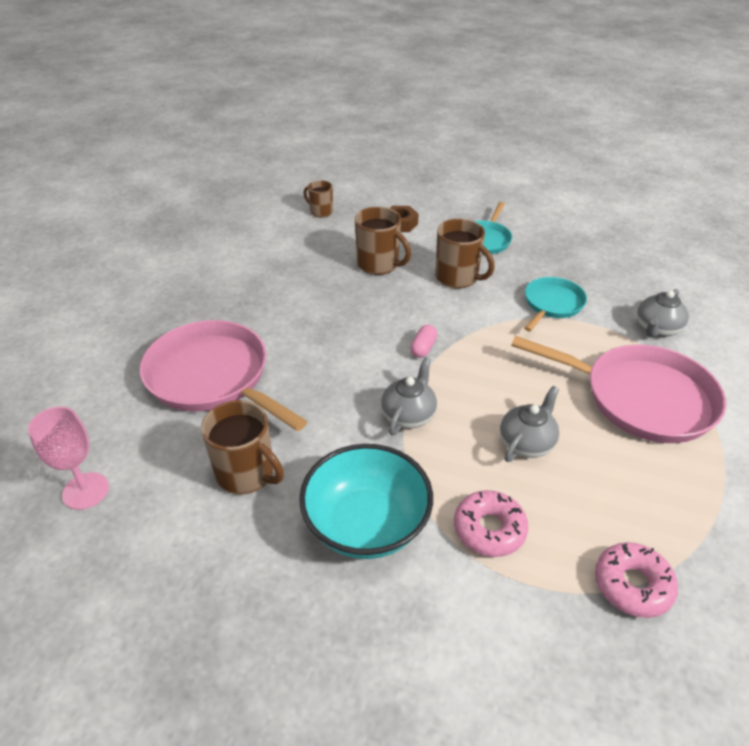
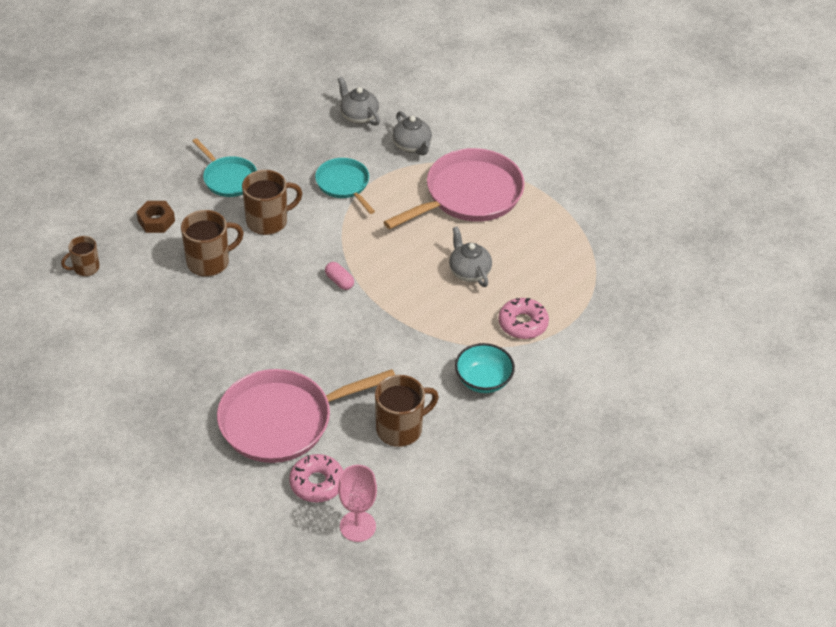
camera: 65 degrees left, 5 degrees up
turquoise bowl [299,444,433,559] -> turquoise bowl [455,343,515,393], size x0.65
grey teapot [381,357,437,435] -> grey teapot moved to [338,77,380,126]
pink donut [595,542,678,618] -> pink donut moved to [289,454,343,503]

